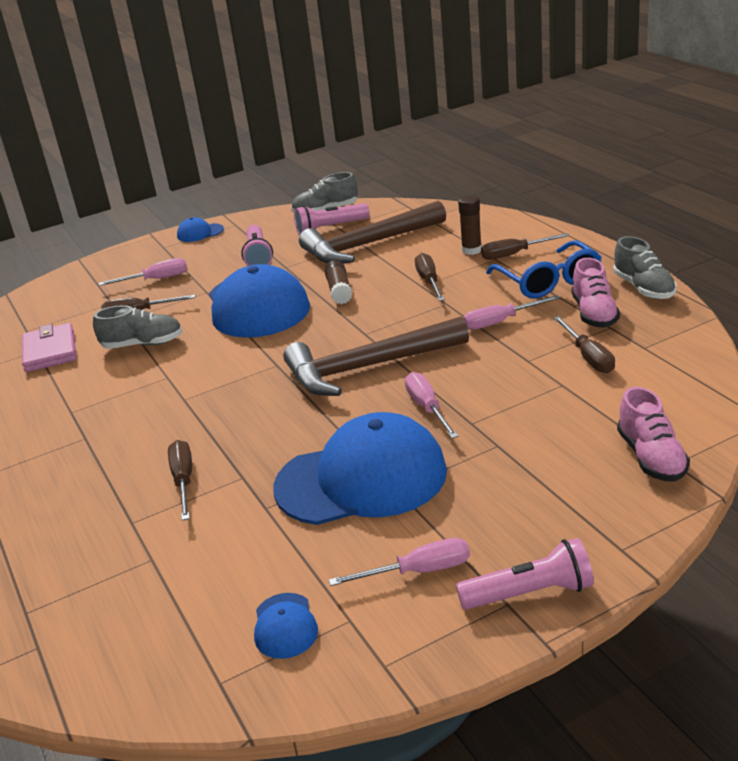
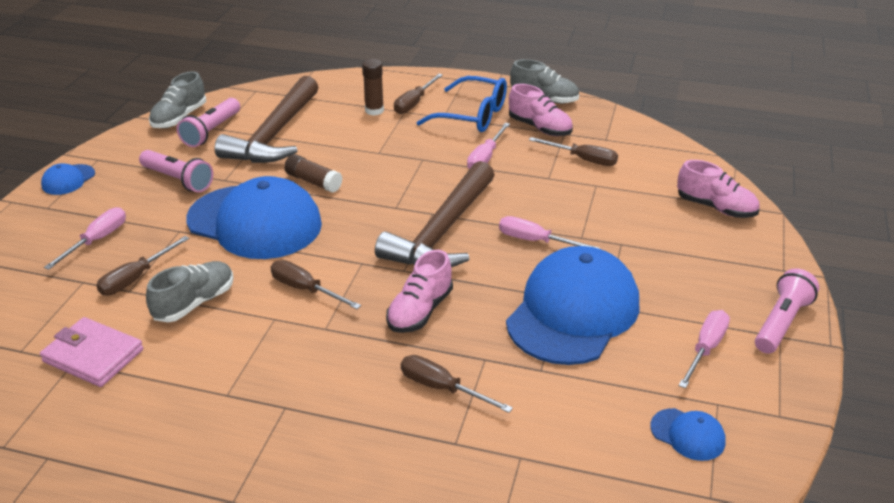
camera: 50 degrees left, 5 degrees up
brown screwdriver [415,253,445,301] -> brown screwdriver moved to [271,260,361,309]
none -> pink shoe [386,250,453,333]

